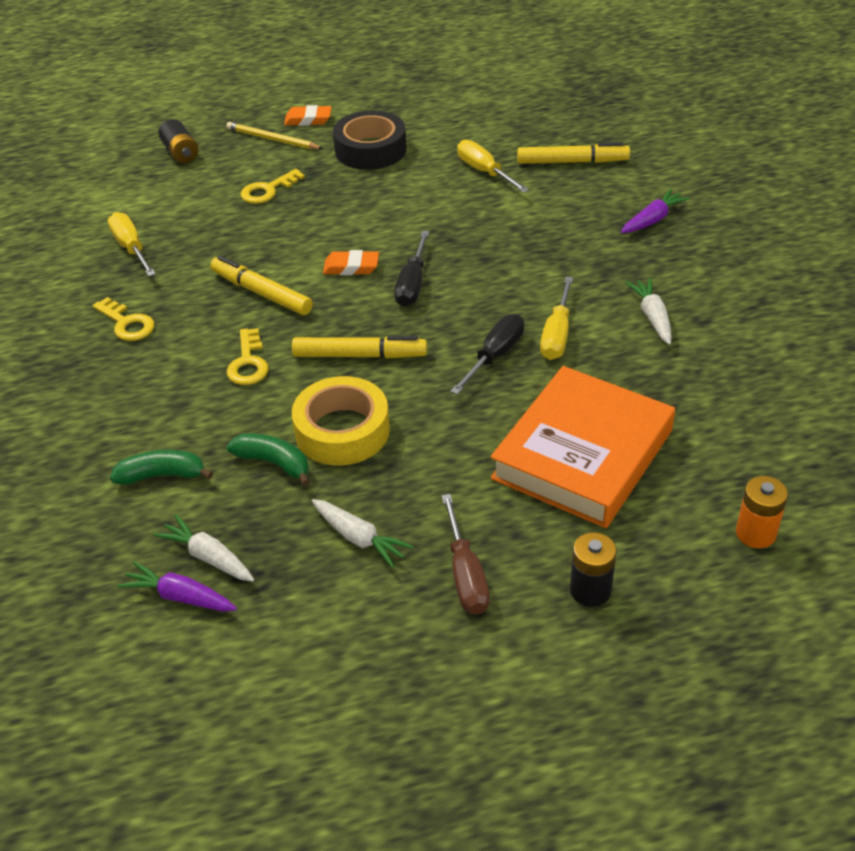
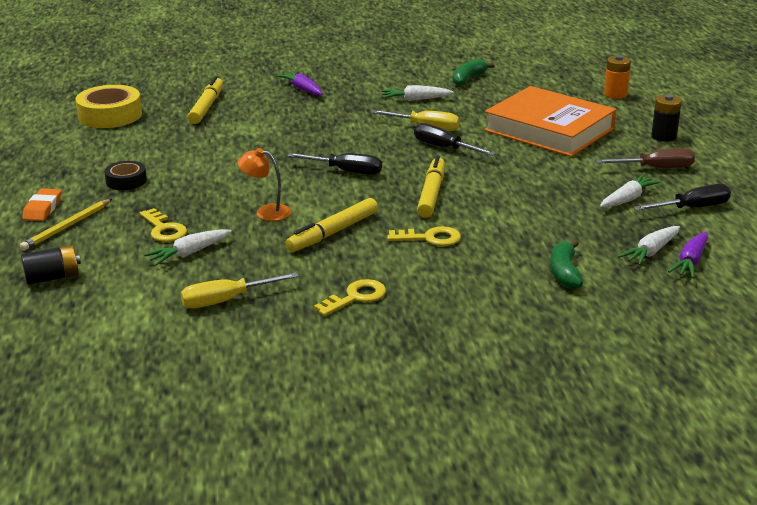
camera: 85 degrees left, 15 degrees down
green banana [227,433,310,486] -> green banana moved to [453,59,495,86]
yellow tape [292,376,390,466] -> yellow tape moved to [75,85,142,128]
orange eraser [323,250,379,275] -> none
black tape [333,110,406,170] -> black tape [104,161,147,190], size x0.57
yellow screwdriver [457,140,529,193] -> none
none -> white carrot [144,229,232,265]
none -> orange lamp [238,148,291,221]
none -> black screwdriver [634,184,731,211]

